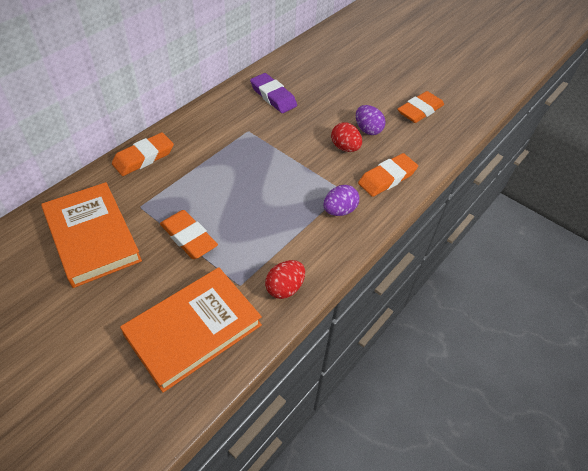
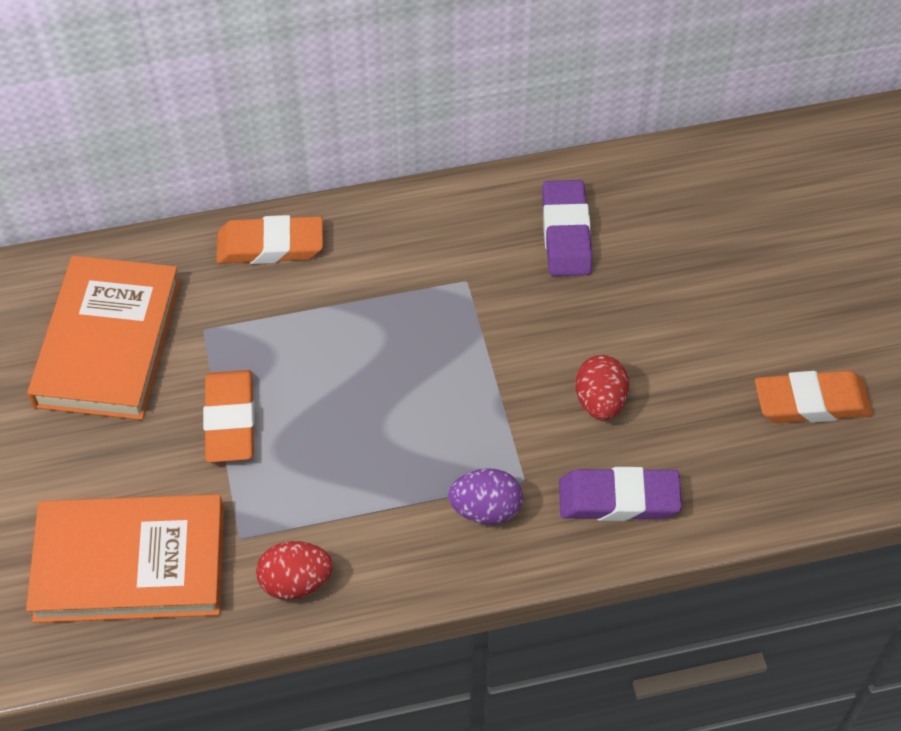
camera: 40 degrees right, 5 degrees up
purple egg [356,105,386,135] -> none
orange eraser [358,153,418,197] -> purple eraser [559,467,682,521]

